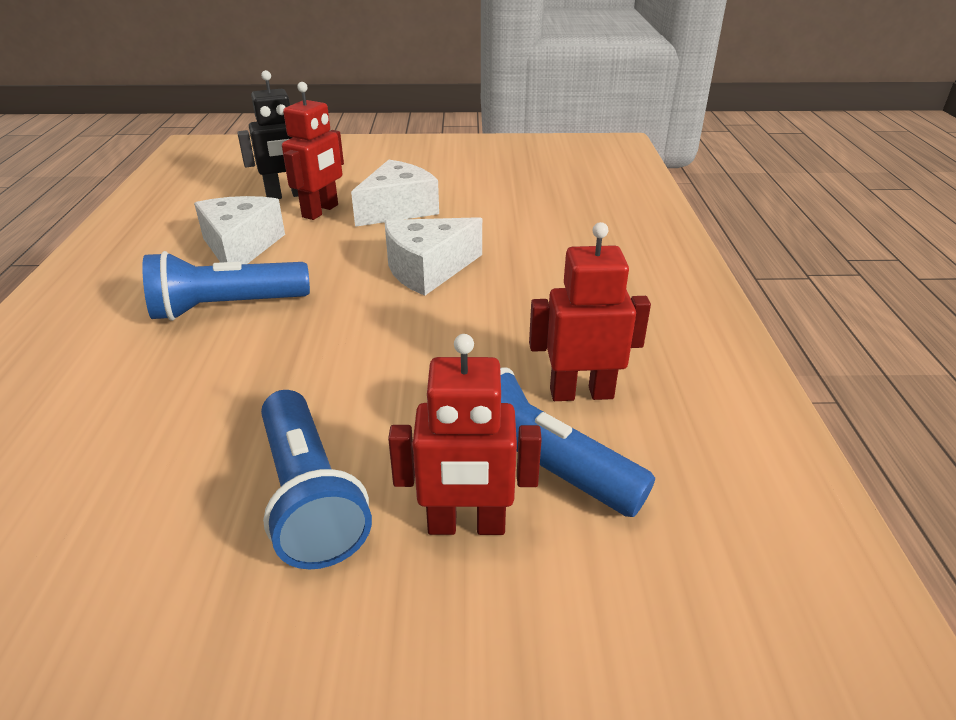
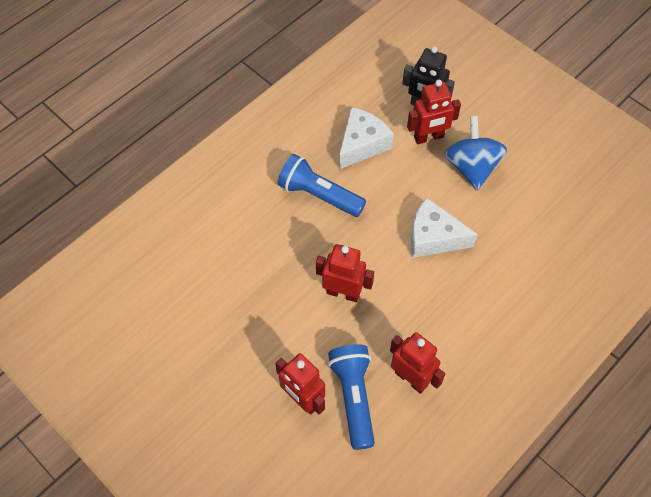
camera: 45 degrees right, 25 degrees up
blue flashlight [261,390,372,570] -> none
white cheese [351,160,439,227] -> blue spinning top [444,116,507,191]
none -> red robot [316,244,374,302]

